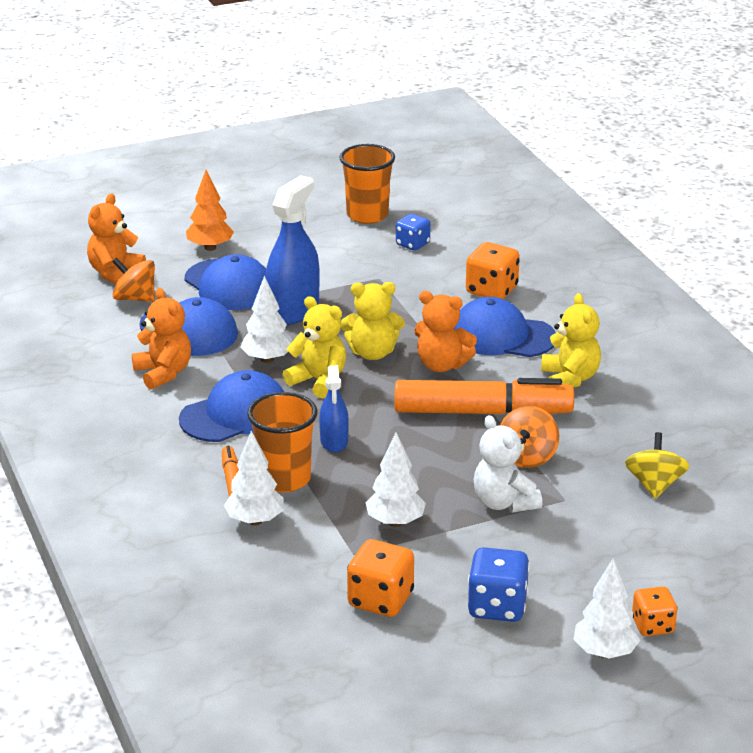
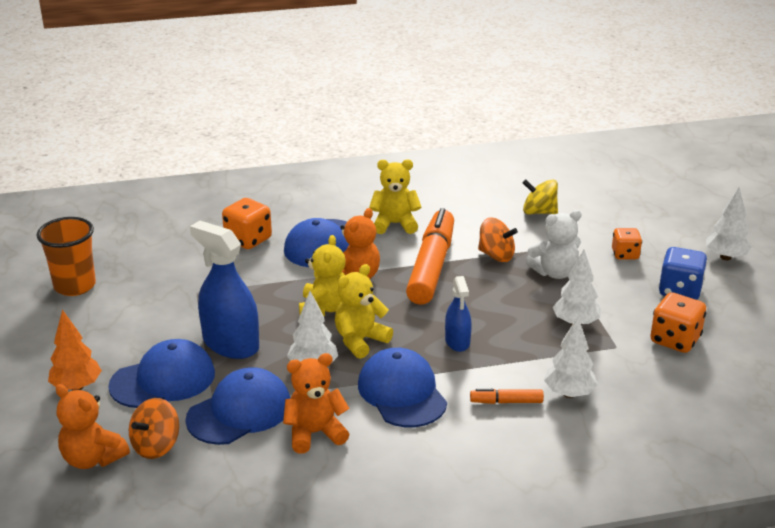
camera: 80 degrees left, 0 degrees up
orange cup [247,392,318,492] -> none
blue spray bottle [319,365,349,452] -> blue spray bottle turned 75 degrees clockwise [445,276,472,352]
blue dice [396,214,431,251] -> none
orange dice [632,586,678,636] -> orange dice moved to [612,228,642,260]

